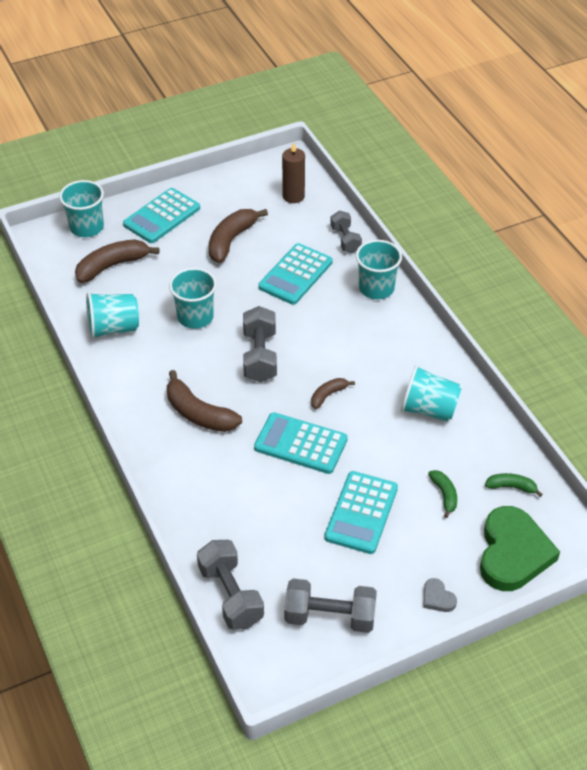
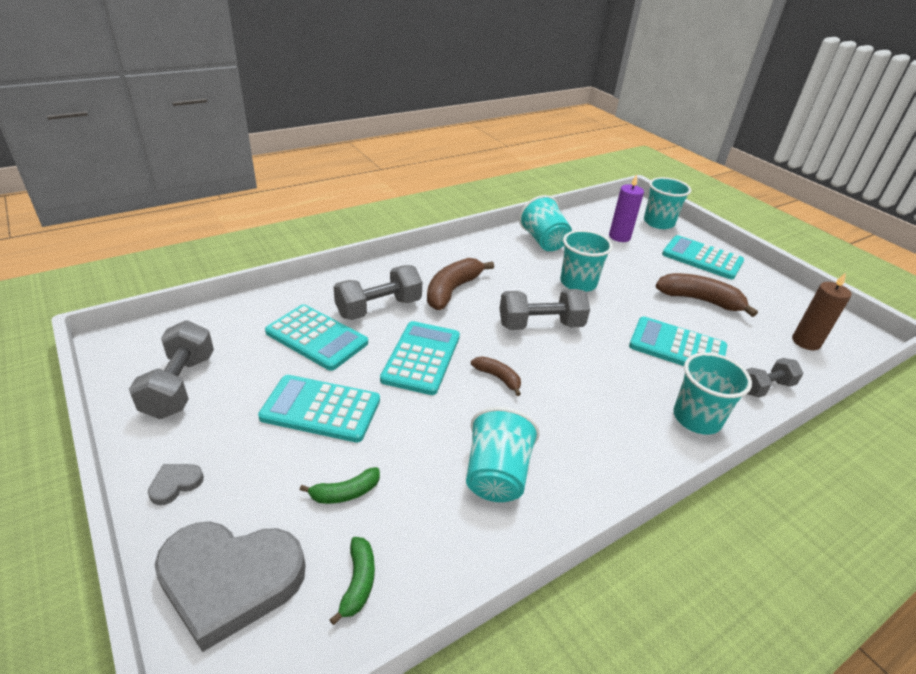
camera: 80 degrees right, 10 degrees down
brown banana [75,239,160,283] -> purple candle [609,174,644,242]
grey dumbbell [197,540,264,630] -> grey dumbbell moved to [333,265,422,320]
green heart [480,506,560,591] -> grey heart [154,522,306,652]
none -> turquoise calculator [265,304,368,371]

